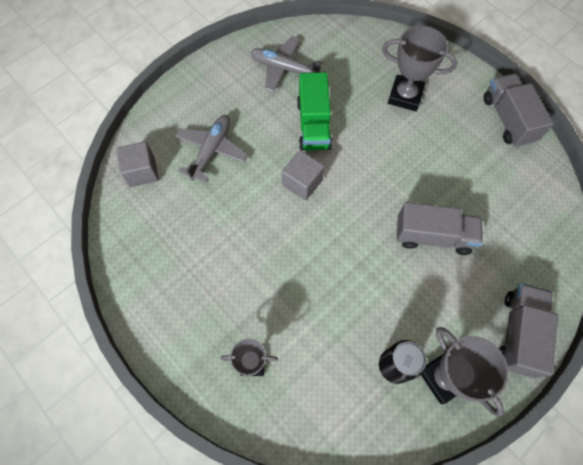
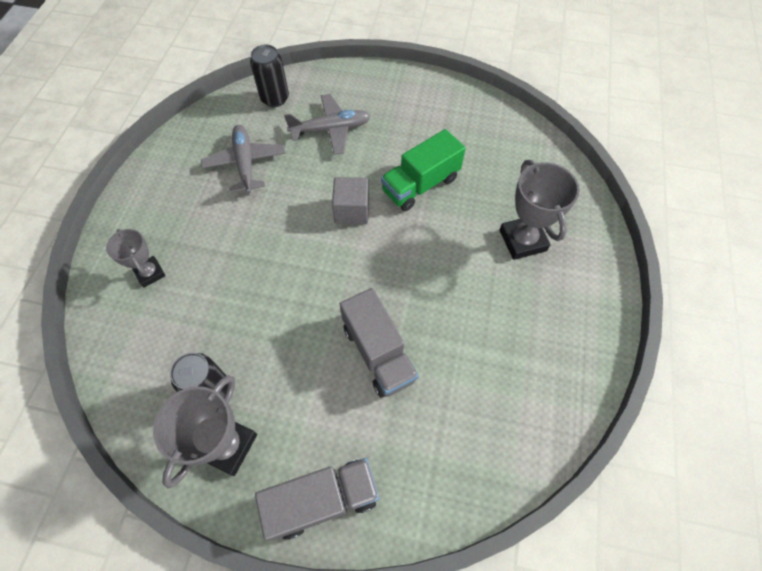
camera: 55 degrees right, 5 degrees down
grey cube [116,141,159,187] -> black can [250,45,289,107]
grey plane [250,36,323,92] -> grey plane moved to [201,125,286,194]
grey truck [484,74,554,147] -> none

